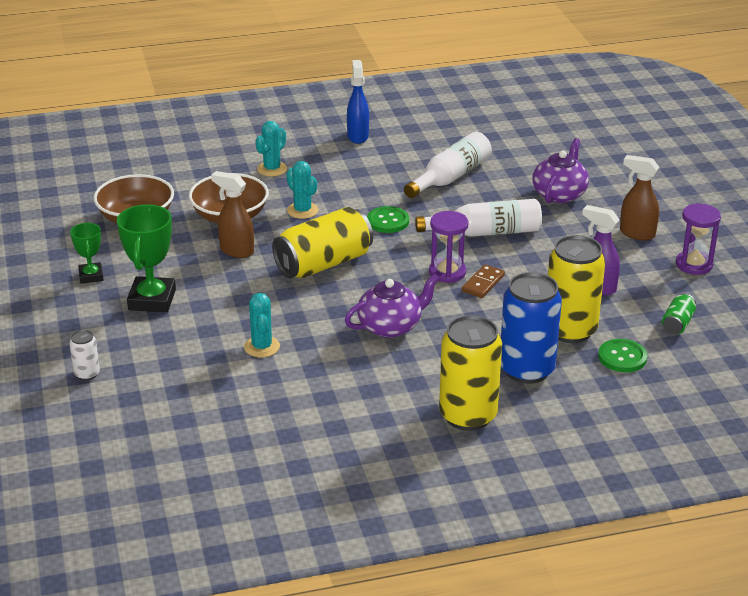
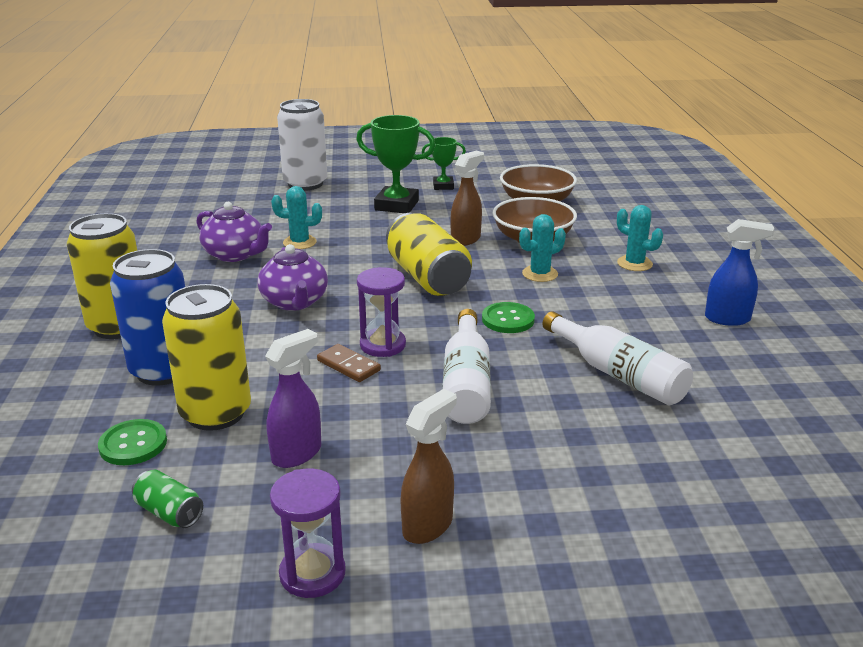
camera: 100 degrees right, 5 degrees down
white can [69,330,100,381] -> white can [277,99,327,191], size x2.18
purple teapot [532,138,589,203] -> purple teapot moved to [196,202,272,262]

